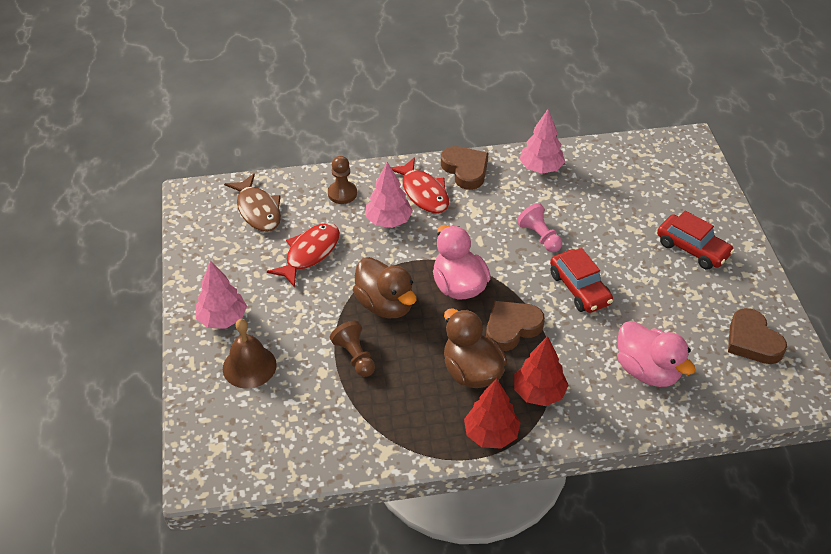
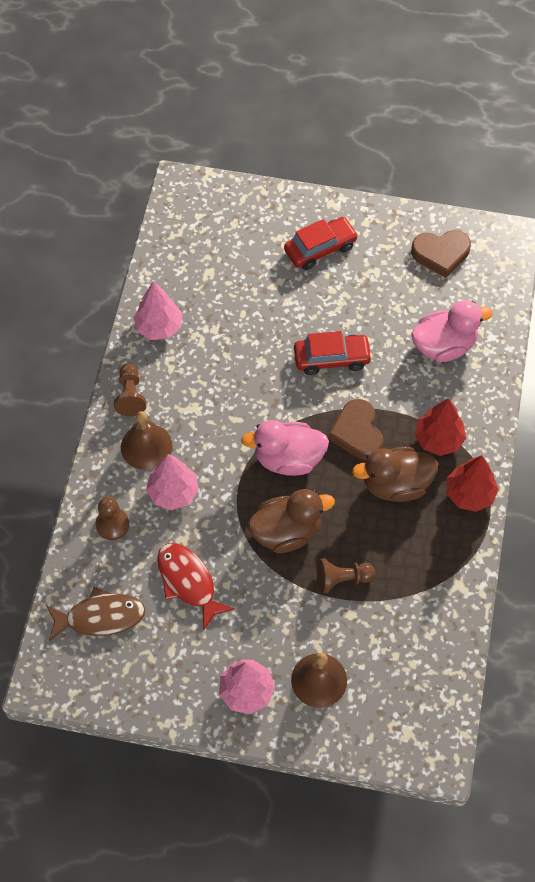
camera: 70 degrees left, 15 degrees up
red fish [391,157,449,213] -> brown bell [121,411,172,470]
brown heart [441,146,488,190] -> brown pawn [114,363,146,416]
pink pawn [517,203,562,252] -> none

